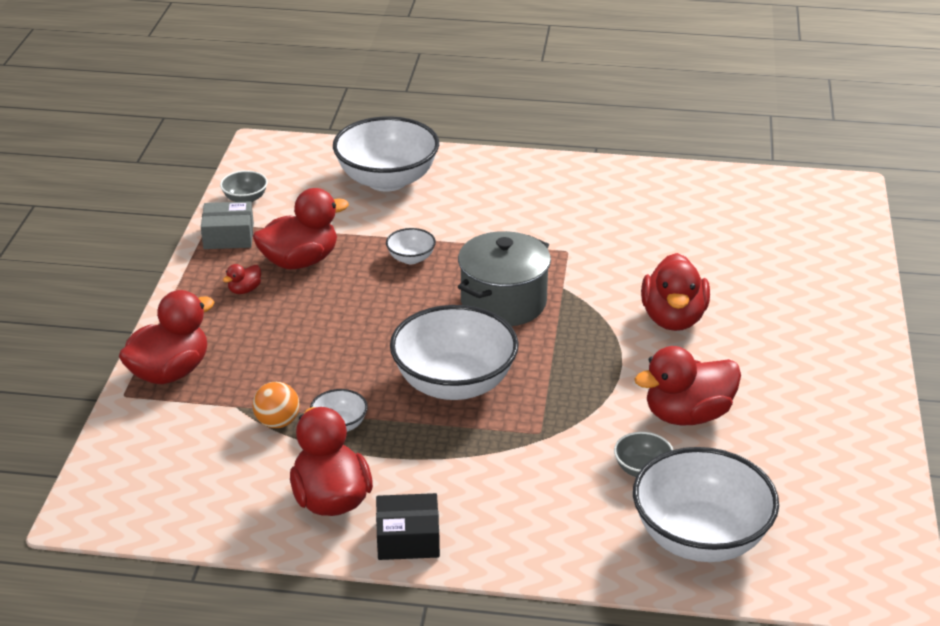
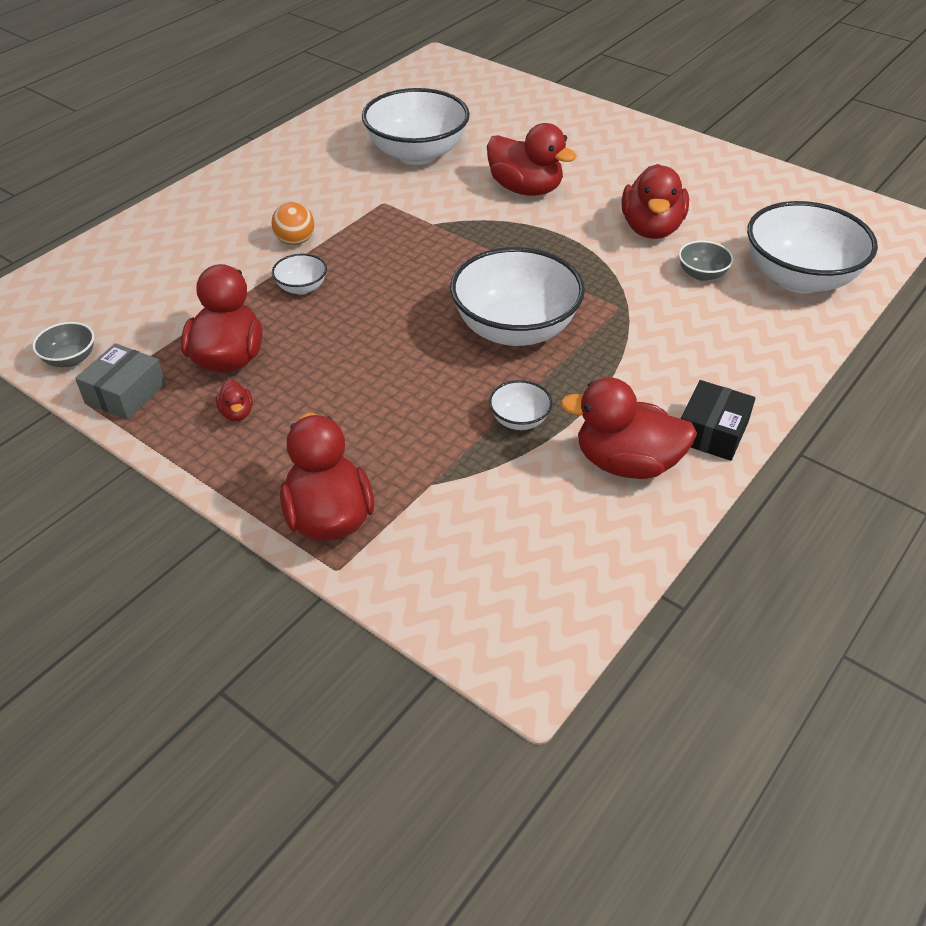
camera: 60 degrees left, 10 degrees up
orange ball [253,382,299,428] -> orange ball moved to [271,202,314,245]
white bowl [333,116,439,192] -> white bowl moved to [362,88,470,165]
grey pot [458,231,551,326] -> none

